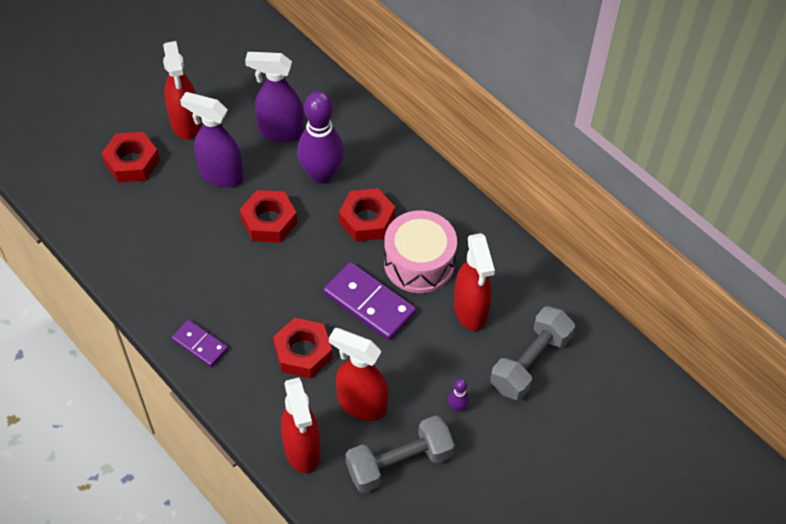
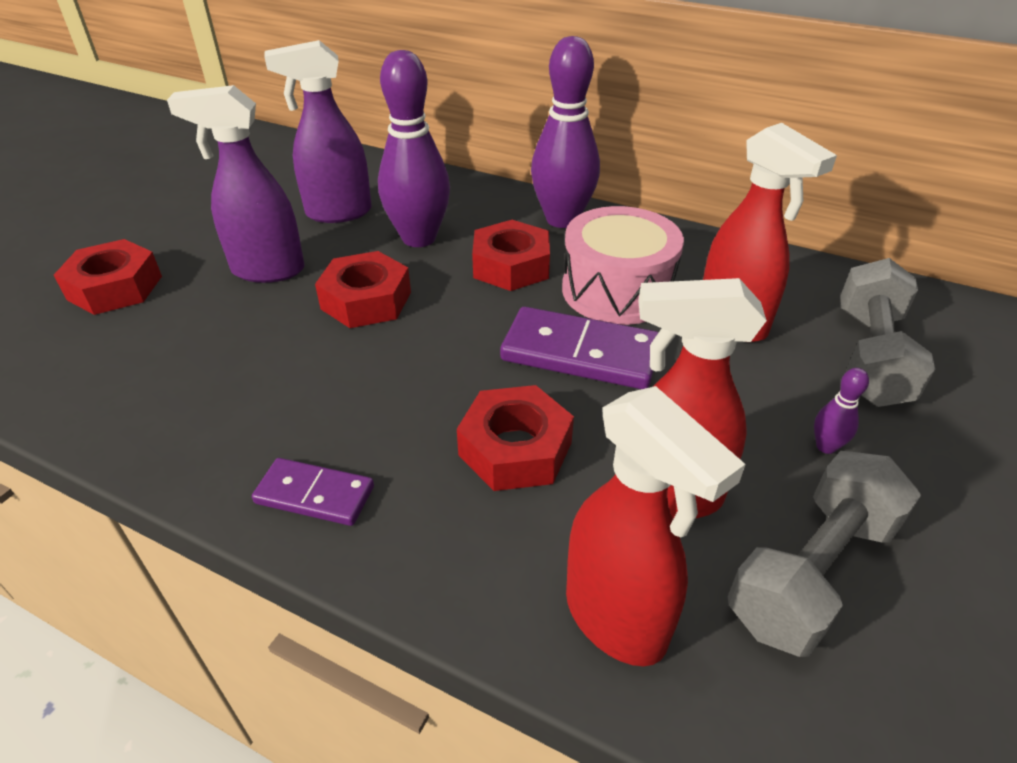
camera: 20 degrees left, 15 degrees down
red spray bottle [163,41,201,140] -> none
none -> purple bowling pin [531,36,600,228]

